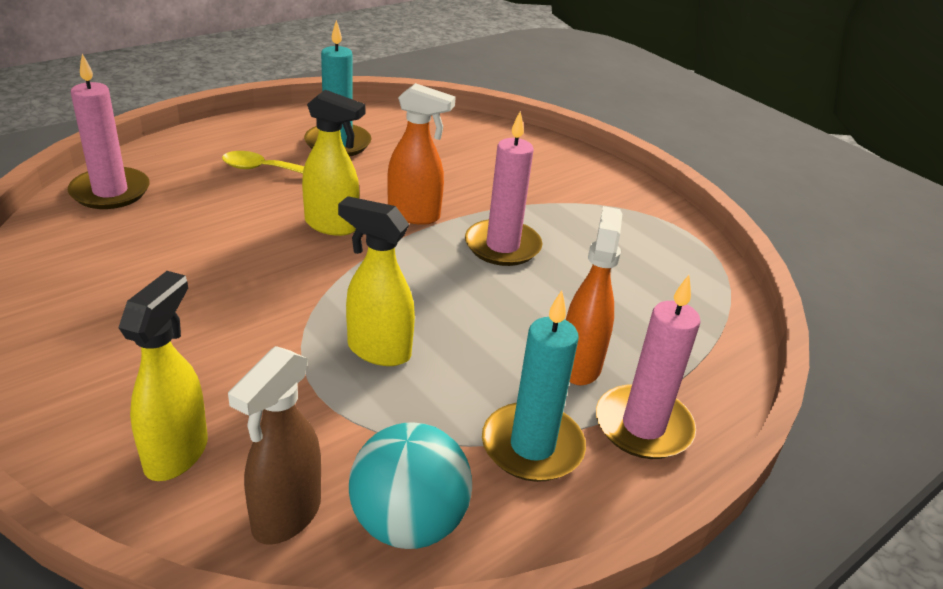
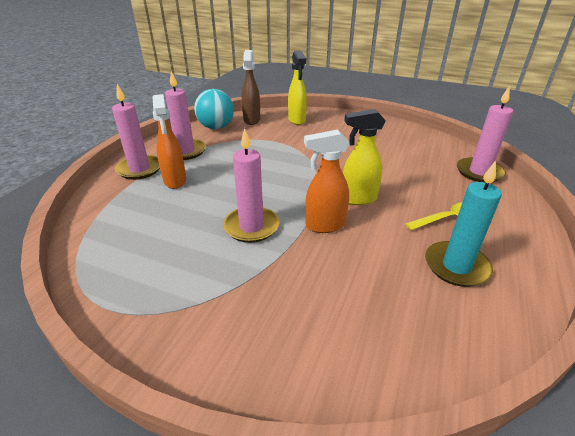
camera: 155 degrees right, 0 degrees up
yellow spray bottle [338,196,415,366] -> none
turquoise candle [482,290,586,482] -> pink candle [165,71,206,160]

